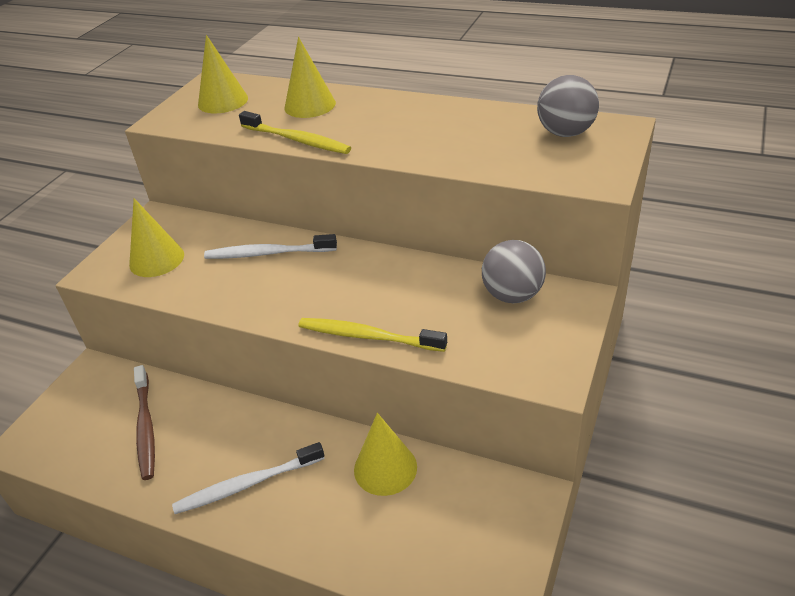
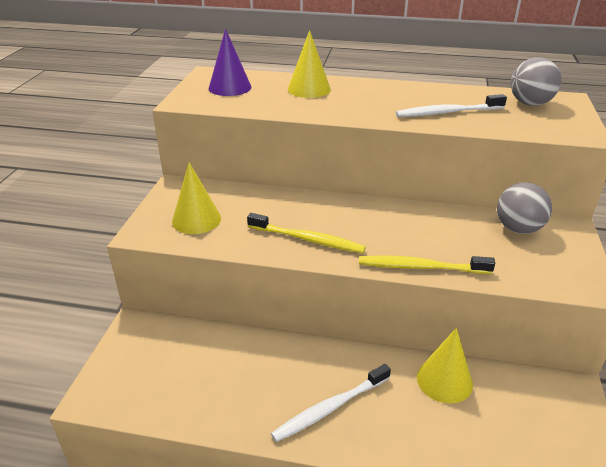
camera: 15 degrees left, 5 degrees down
brown toothbrush [134,365,155,480] -> none
yellow cone [198,35,248,113] -> purple cone [209,29,252,96]
white toothbrush [204,234,337,259] -> white toothbrush moved to [396,94,507,117]
yellow toothbrush [239,111,351,154] -> yellow toothbrush moved to [247,213,366,253]

